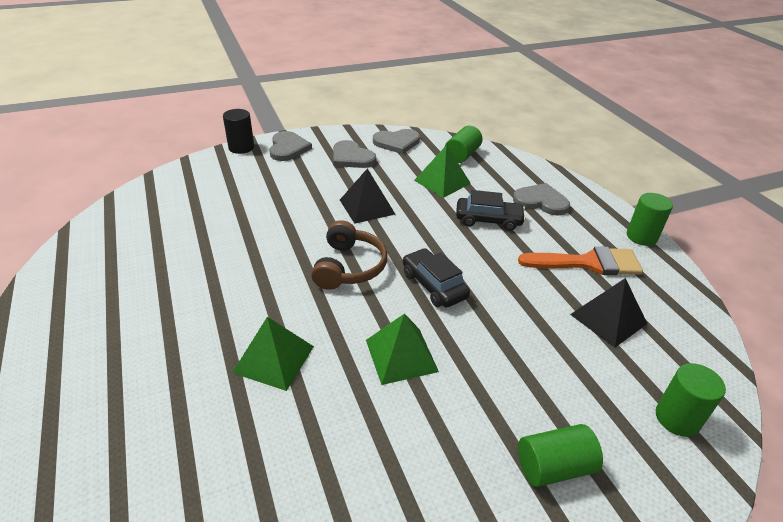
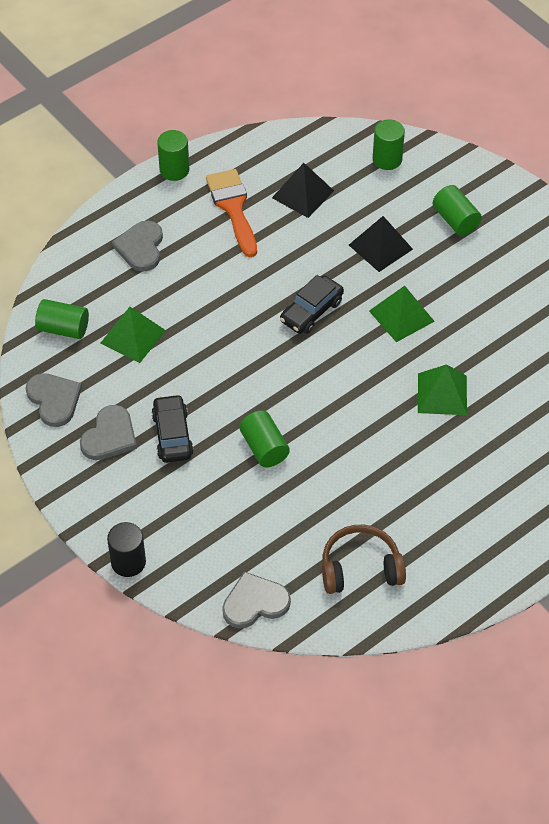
camera: 105 degrees left, 15 degrees up
grey heart [269,131,312,161] -> grey heart moved to [222,572,291,629]
brown headphones [311,220,387,290] -> brown headphones moved to [322,525,406,594]
black pyramid [340,168,395,224] -> black pyramid moved to [349,216,413,272]
black car [456,190,526,231] -> black car moved to [151,394,194,463]
none -> green cylinder [239,410,290,467]

